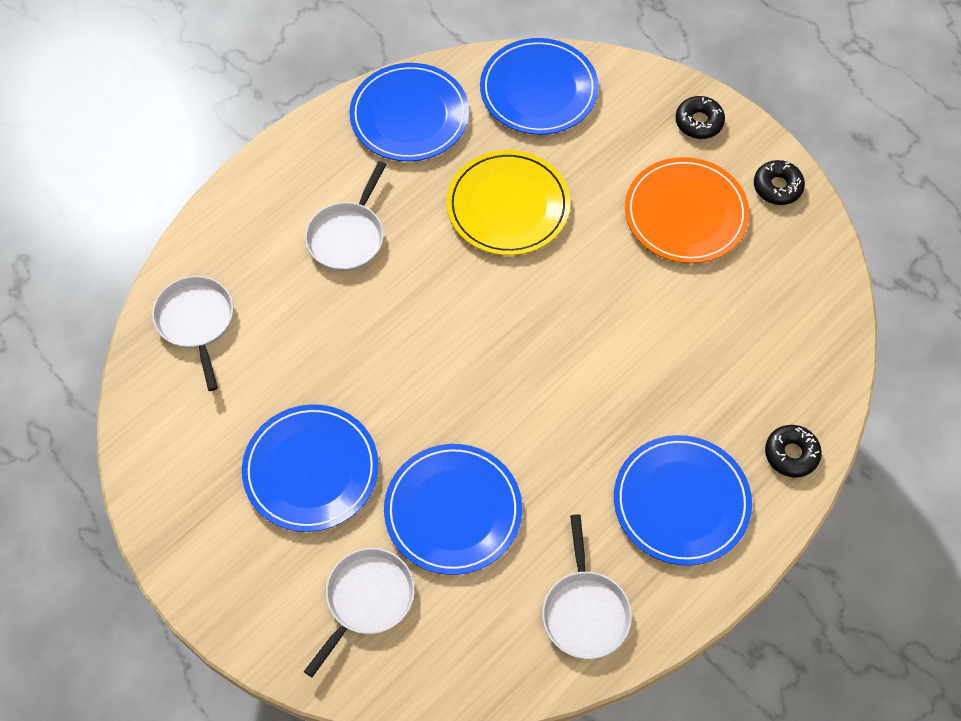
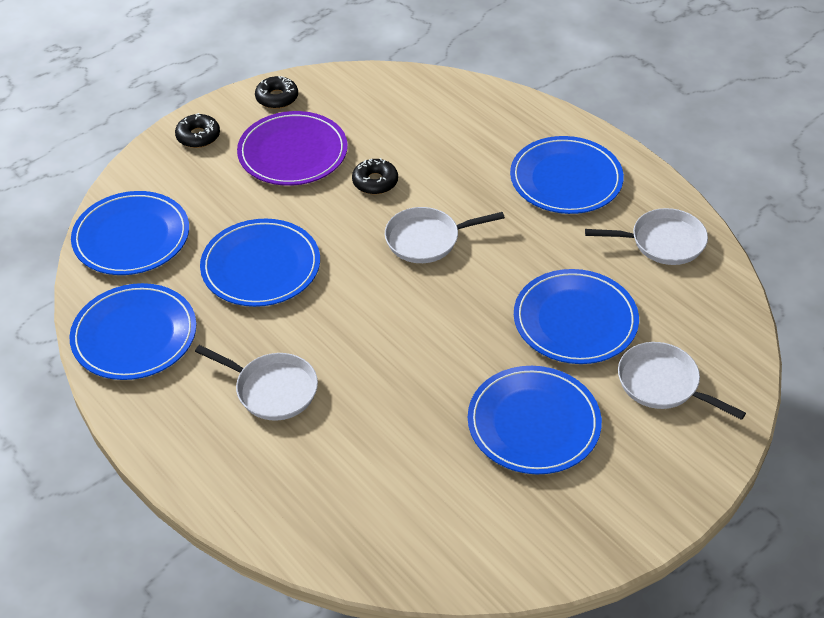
camera: 85 degrees left, 15 degrees down
white pan [152,276,233,391] -> white pan moved to [385,207,505,263]
yellow plate [446,150,570,256] -> blue plate [200,219,320,307]
orange plate [625,157,750,264] -> purple plate [237,111,348,186]
black donut [765,425,822,478] -> black donut moved to [352,158,398,195]

